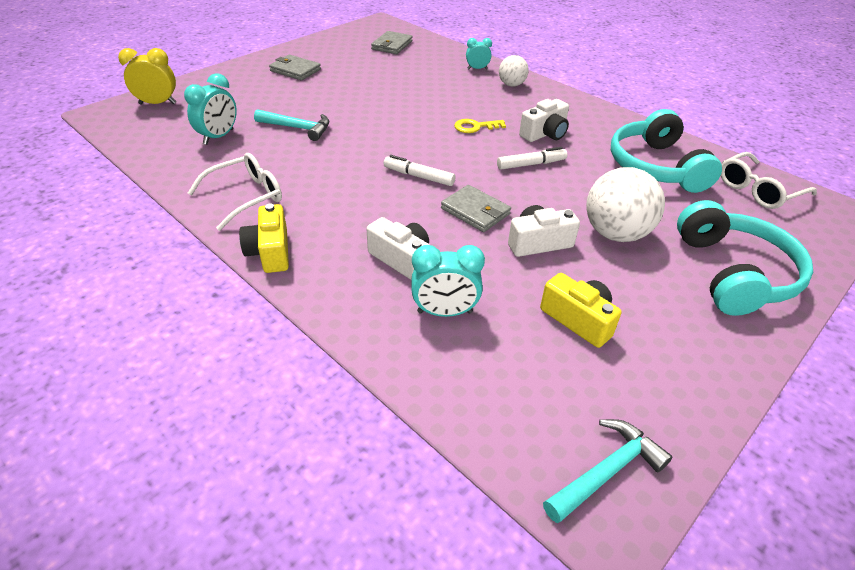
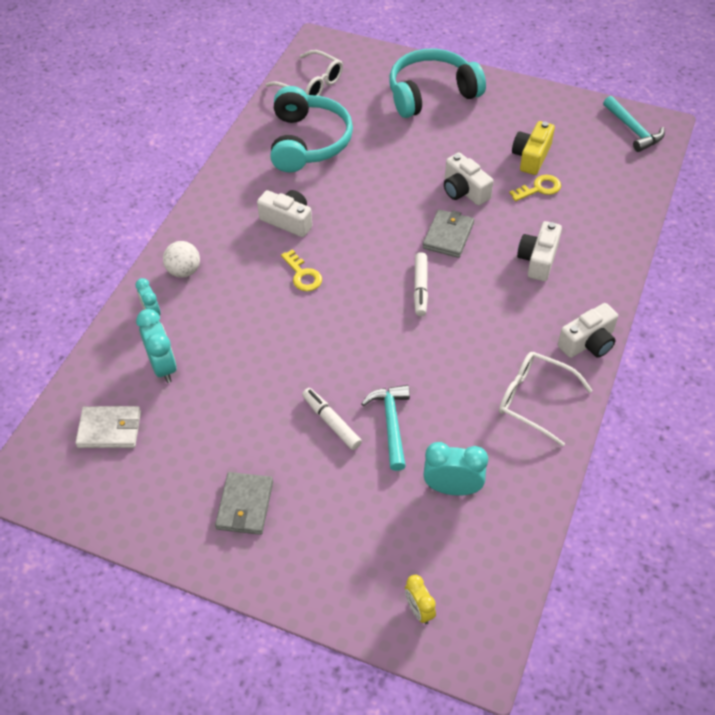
camera: 110 degrees left, 10 degrees up
yellow clock [118,48,176,104] -> yellow clock [405,575,436,624], size x0.63
yellow camera [239,203,289,273] -> white camera [558,303,618,358]
grey wallet [371,31,413,54] -> white wallet [75,406,141,448]
turquoise clock [411,245,485,317] -> turquoise clock moved to [136,309,177,383]
white marker [497,147,567,170] -> white marker moved to [302,388,362,450]
turquoise hammer [543,419,672,523] -> turquoise hammer turned 150 degrees counterclockwise [603,96,665,152]
white ball [586,167,665,242] -> none
turquoise headphones [611,109,722,193] -> turquoise headphones turned 60 degrees counterclockwise [270,86,353,172]
none -> yellow key [509,175,561,201]

